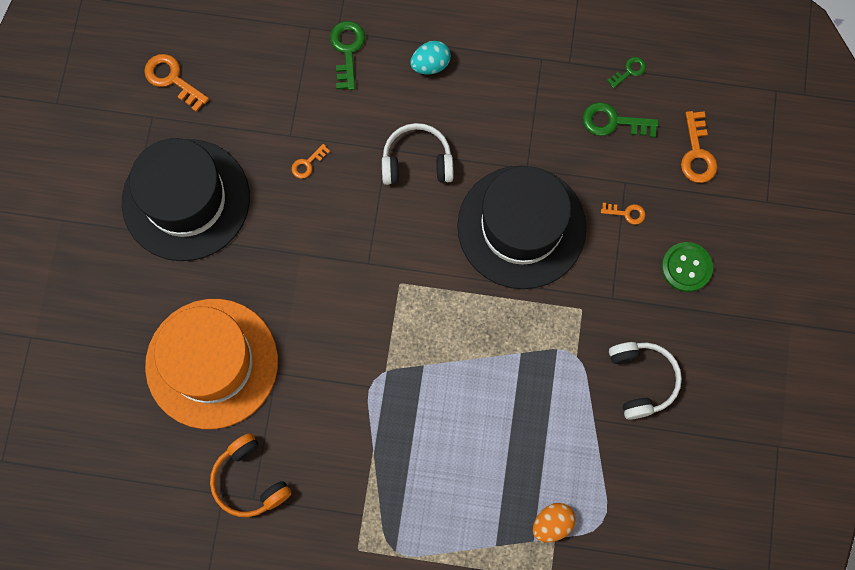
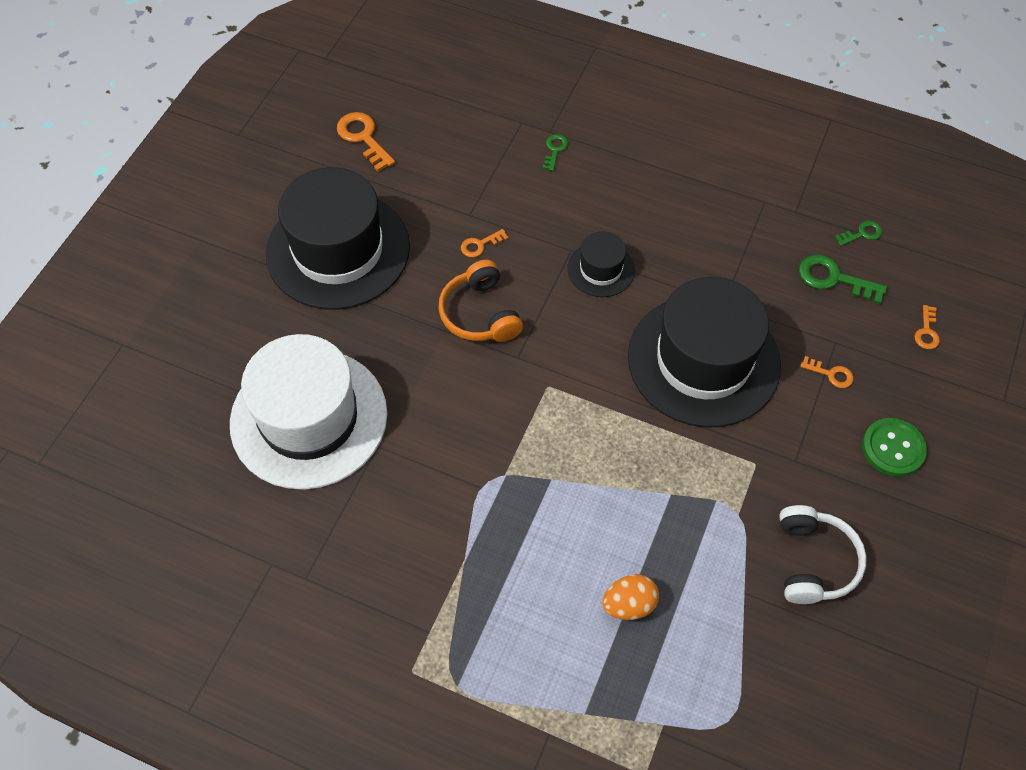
camera: 15 degrees right, 15 degrees down
orange hat [145,299,278,429] -> white hat [230,334,387,490]
orange headphones [210,433,292,517] -> orange headphones moved to [438,260,523,342]
green key [330,21,365,90] -> green key [542,134,568,171], size x0.58
white headphones [382,123,453,185] -> black hat [567,232,635,297]
turquoise egg [410,41,451,74] -> none
orange egg [533,503,576,542] -> orange egg moved to [602,574,659,620]
orange key [681,111,717,183] -> orange key [915,305,940,349], size x0.58

